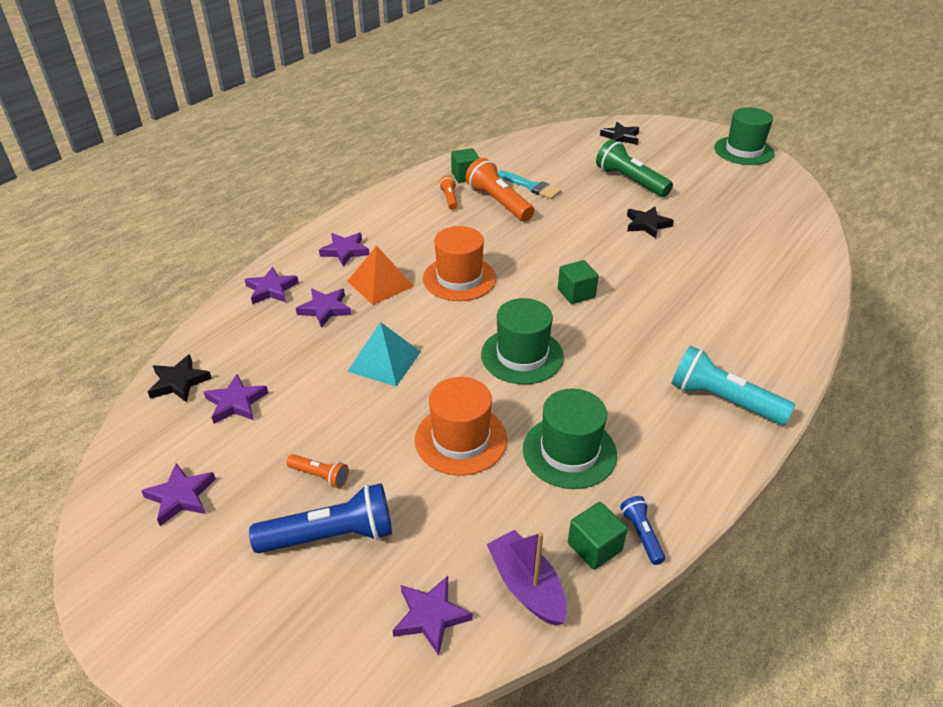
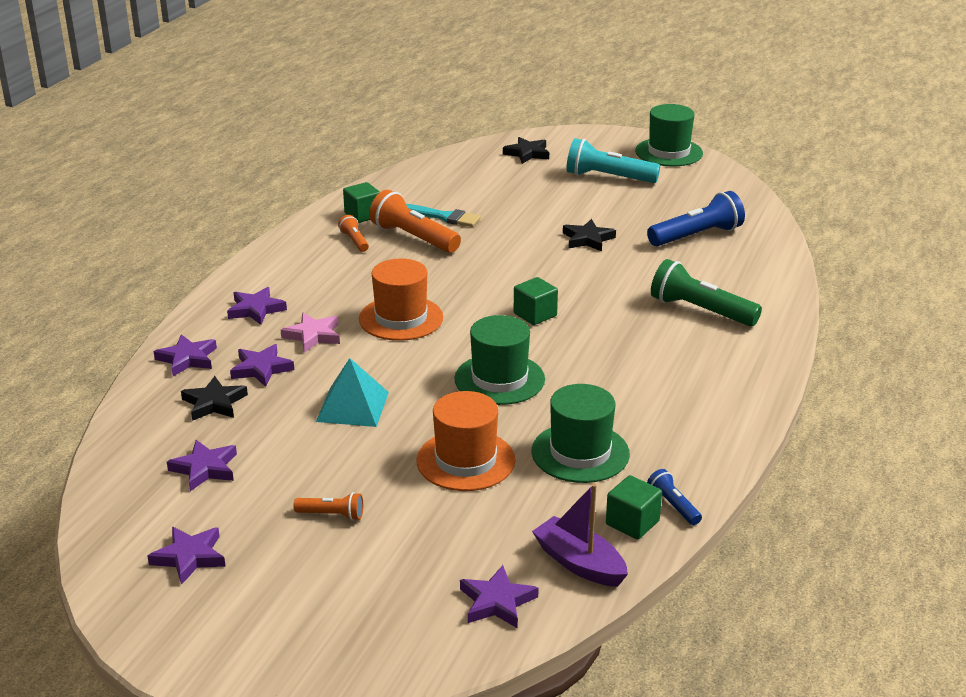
camera: 15 degrees left, 10 degrees down
black star [148,354,212,403] -> black star moved to [181,376,248,421]
blue flashlight [249,483,392,553] -> blue flashlight moved to [647,191,745,246]
orange pyramid [347,245,414,305] -> pink star [281,313,340,352]
green flashlight [596,139,673,197] -> green flashlight moved to [651,259,762,327]
turquoise flashlight [671,345,795,425] -> turquoise flashlight moved to [566,138,660,183]

